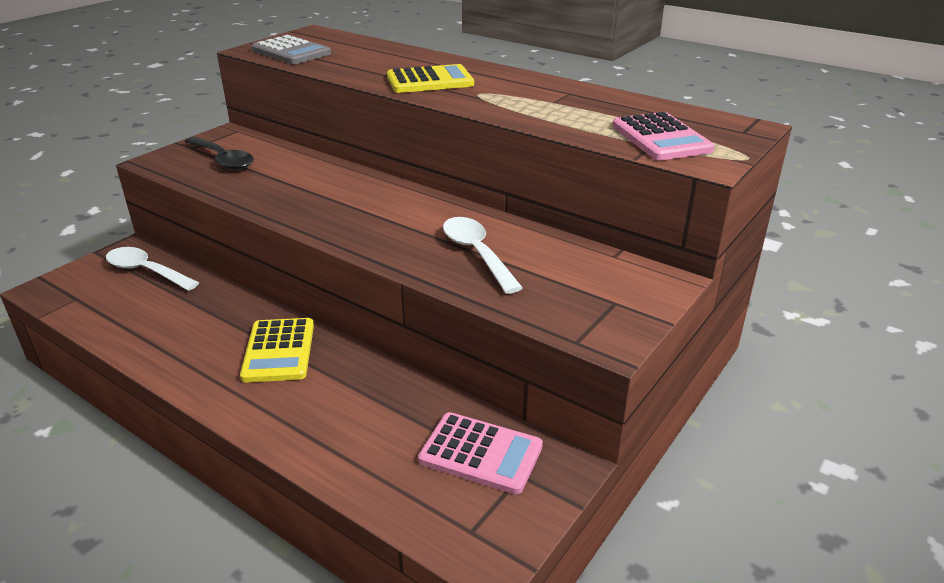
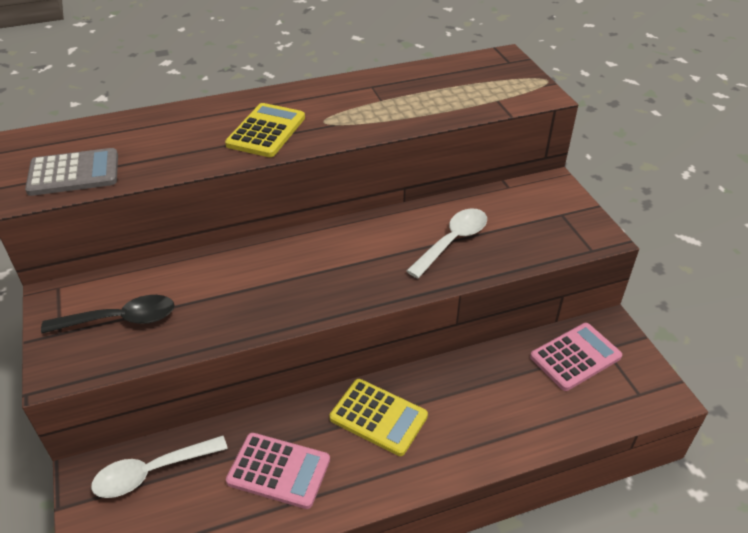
camera: 55 degrees left, 10 degrees up
white spoon [443,217,523,294] -> white spoon turned 120 degrees clockwise [406,209,487,278]
pink calculator [612,112,714,160] -> pink calculator moved to [226,433,330,509]

